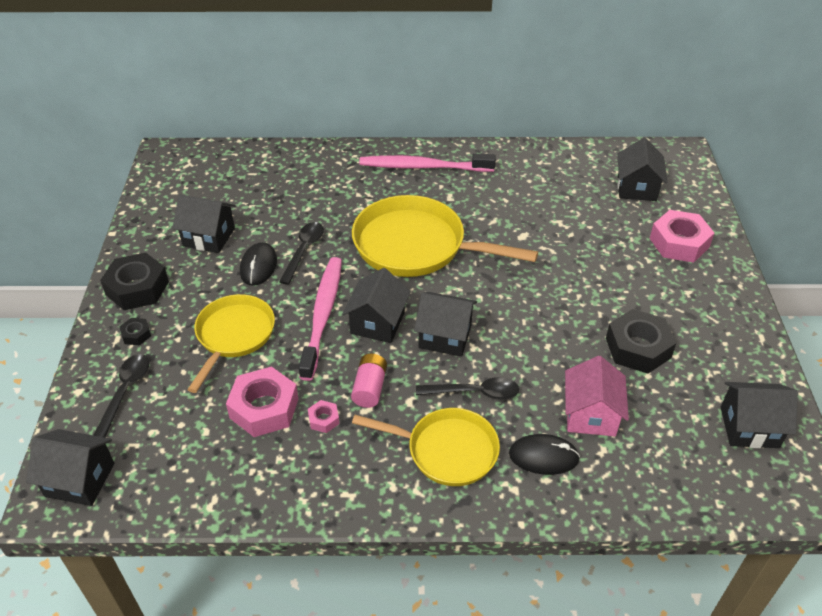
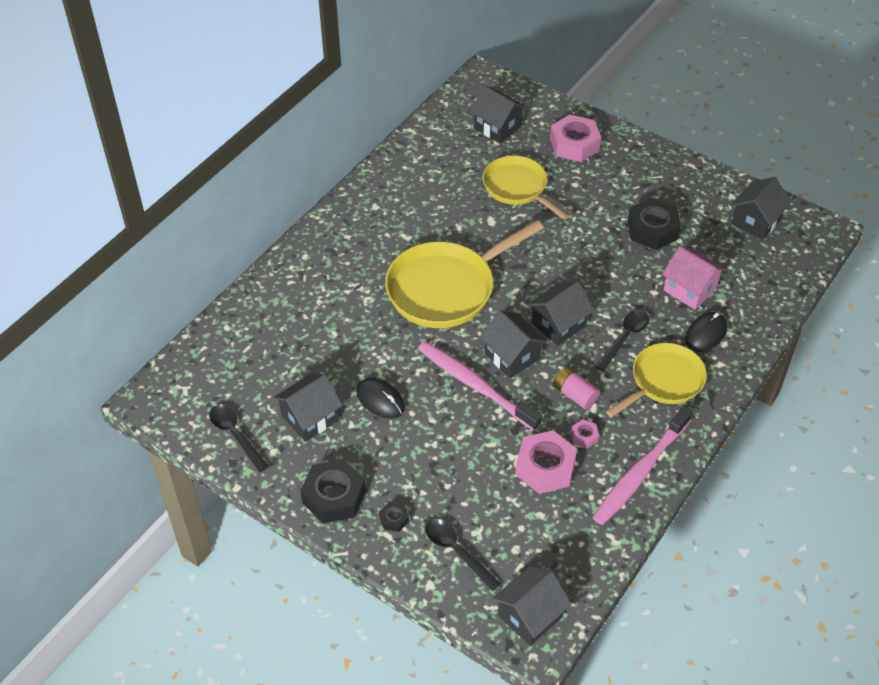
camera: 55 degrees left, 5 degrees up
yellow pan [187,294,275,393] -> yellow pan moved to [483,155,569,220]
black spoon [279,222,324,285] -> black spoon moved to [209,405,269,472]
pink toothbrush [359,154,496,172] -> pink toothbrush moved to [593,406,693,525]

